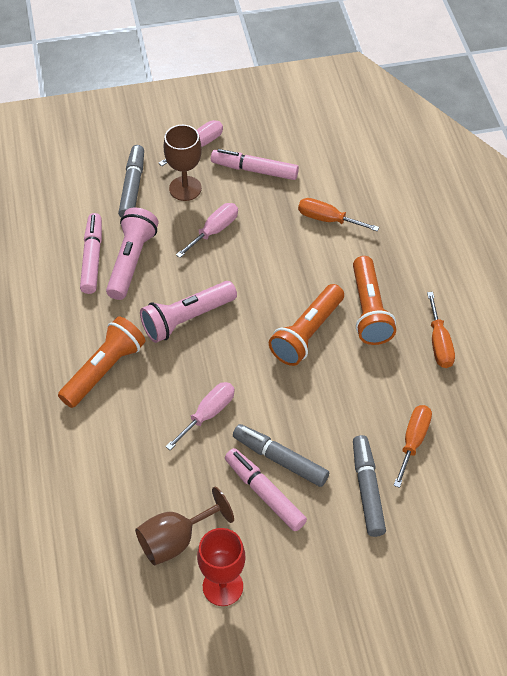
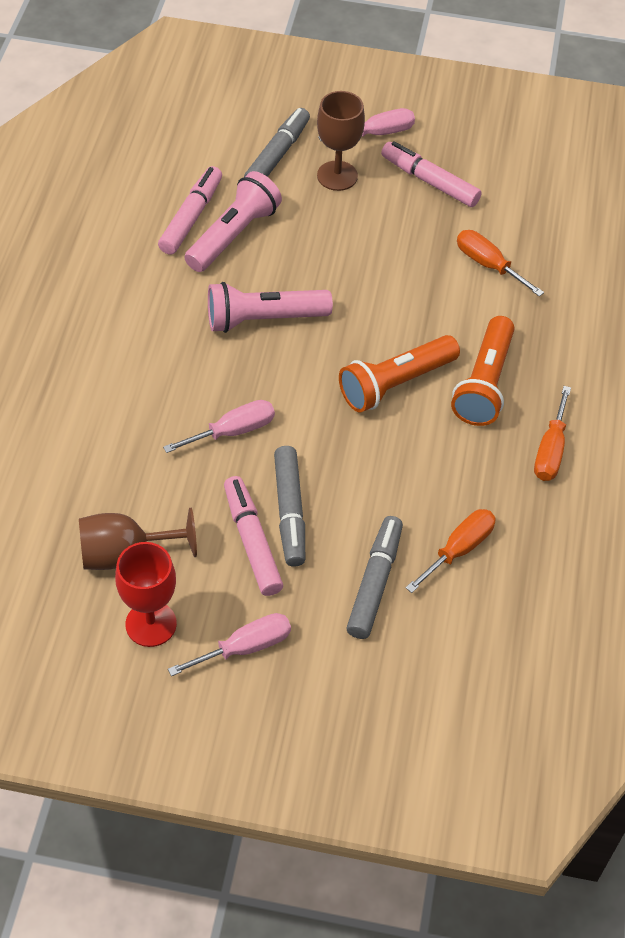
camera: 20 degrees right, 0 degrees up
orange flashlight [58,316,145,408] -> none
pink screwdriver [176,203,238,258] -> pink screwdriver moved to [168,613,291,676]
grey marker [233,424,329,487] -> grey marker turned 150 degrees counterclockwise [274,446,305,567]

